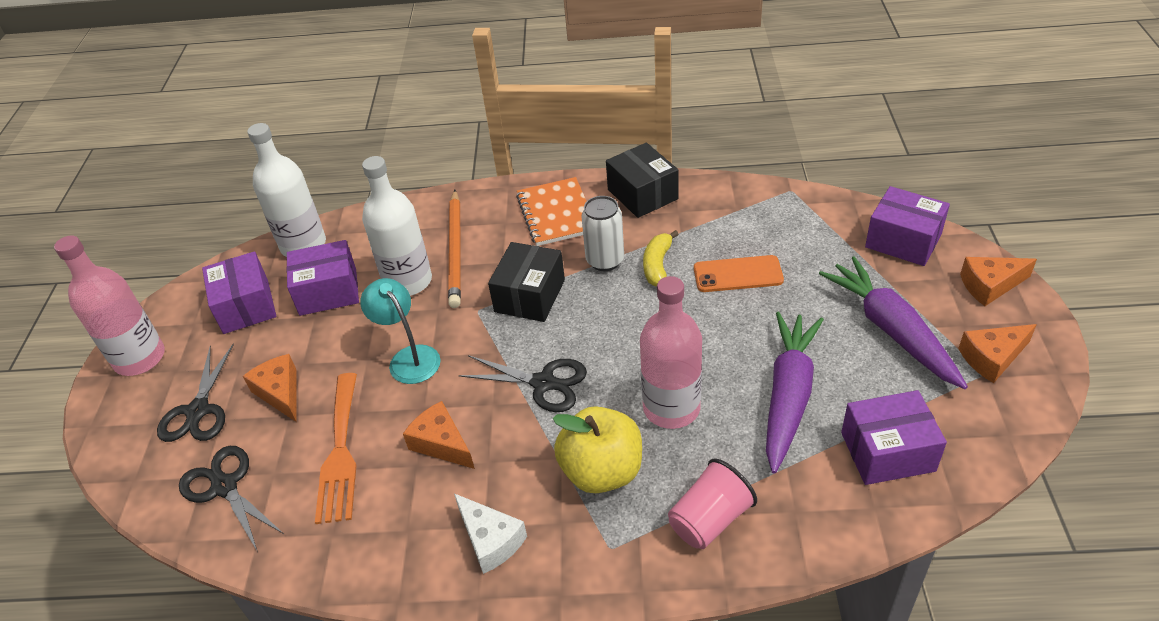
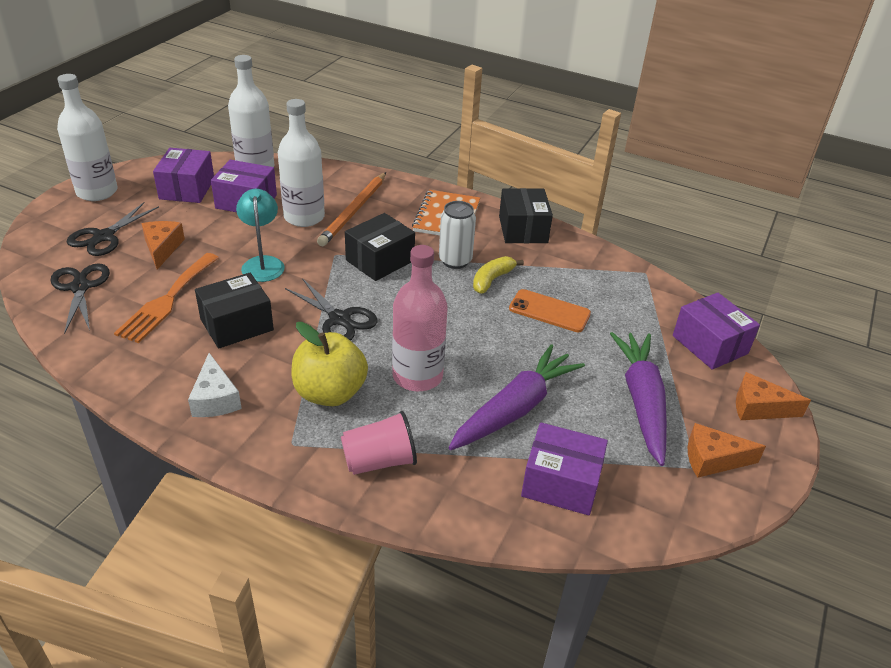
camera: 20 degrees right, 5 degrees down
pink bottle [54,235,165,376] -> white bottle [57,74,118,201]
orange cheese [403,401,475,469] -> black box [195,273,274,349]

